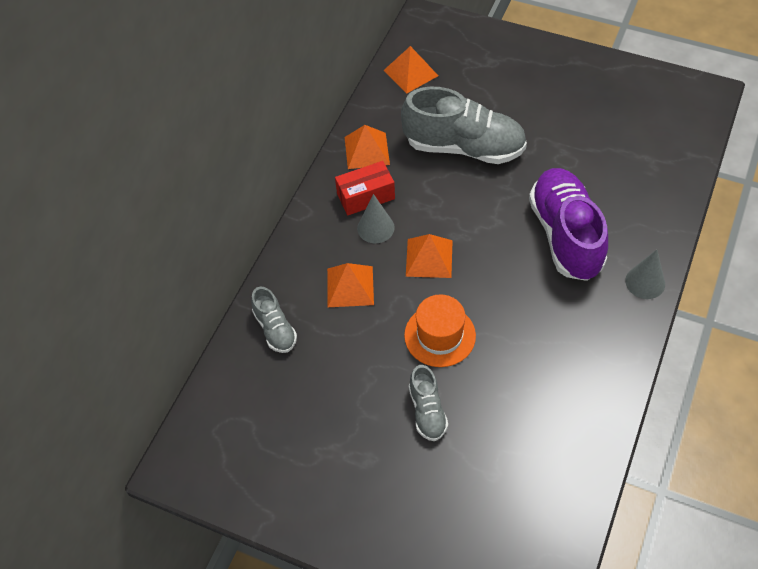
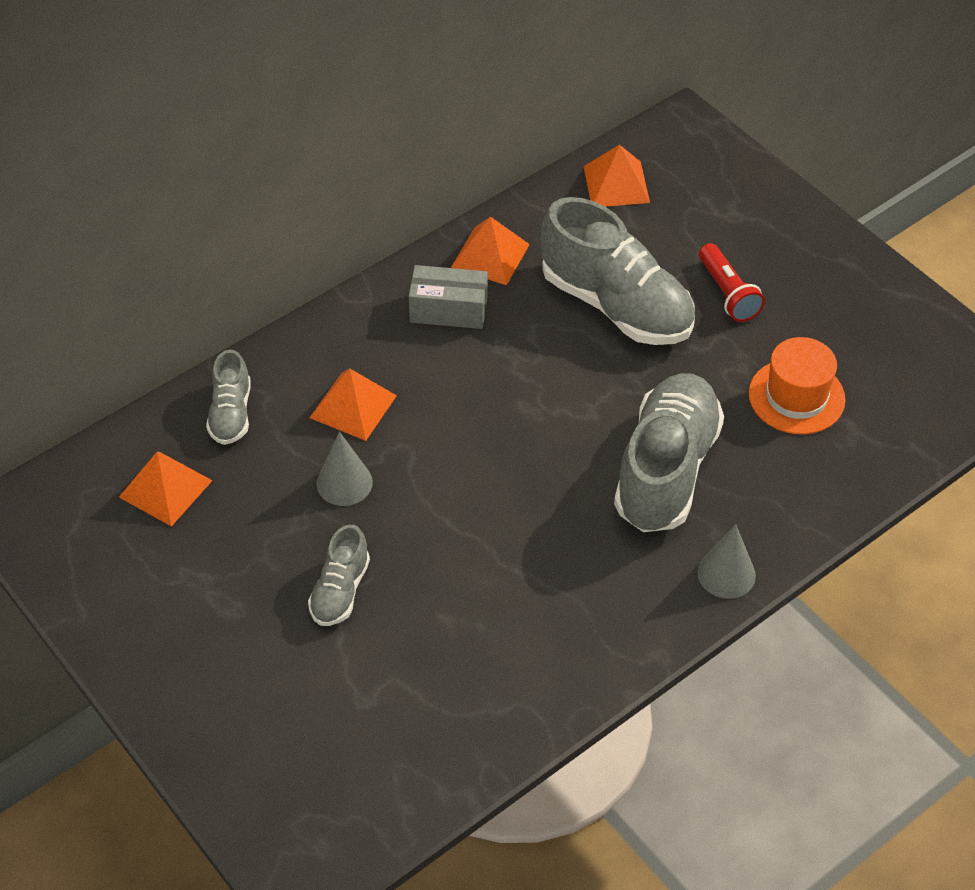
camera: 25 degrees right, 5 degrees down
red box [335,161,395,215] -> grey box [409,265,488,329]
grey cone [357,194,395,243] -> grey cone moved to [317,432,373,506]
orange hat [404,294,476,367] -> orange hat moved to [749,337,846,434]
orange pyramid [406,234,453,278] -> orange pyramid moved to [119,452,213,527]
purple shoe [529,168,608,281] -> grey shoe [614,373,724,532]
none -> red flashlight [699,243,765,322]

